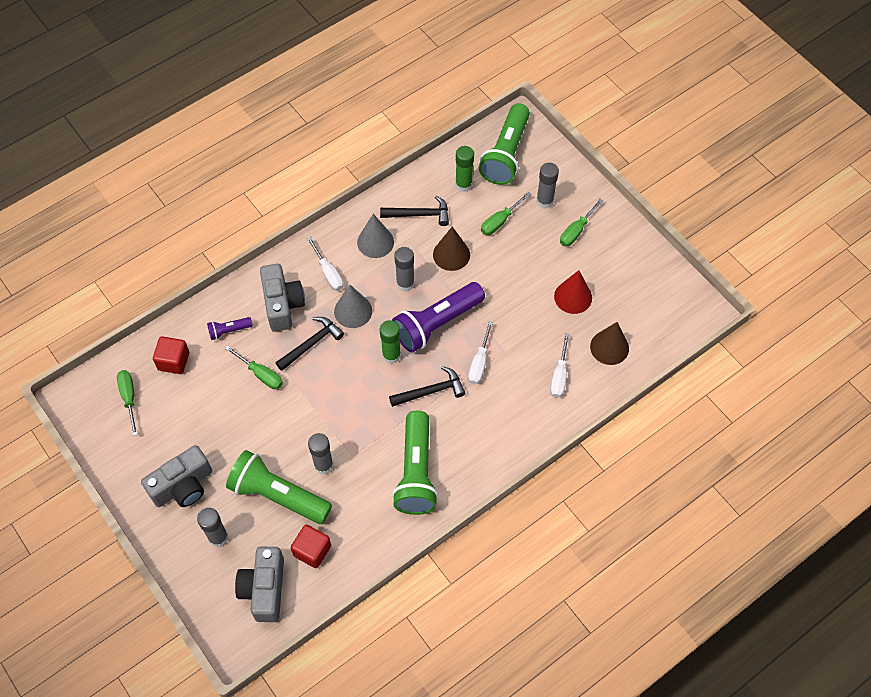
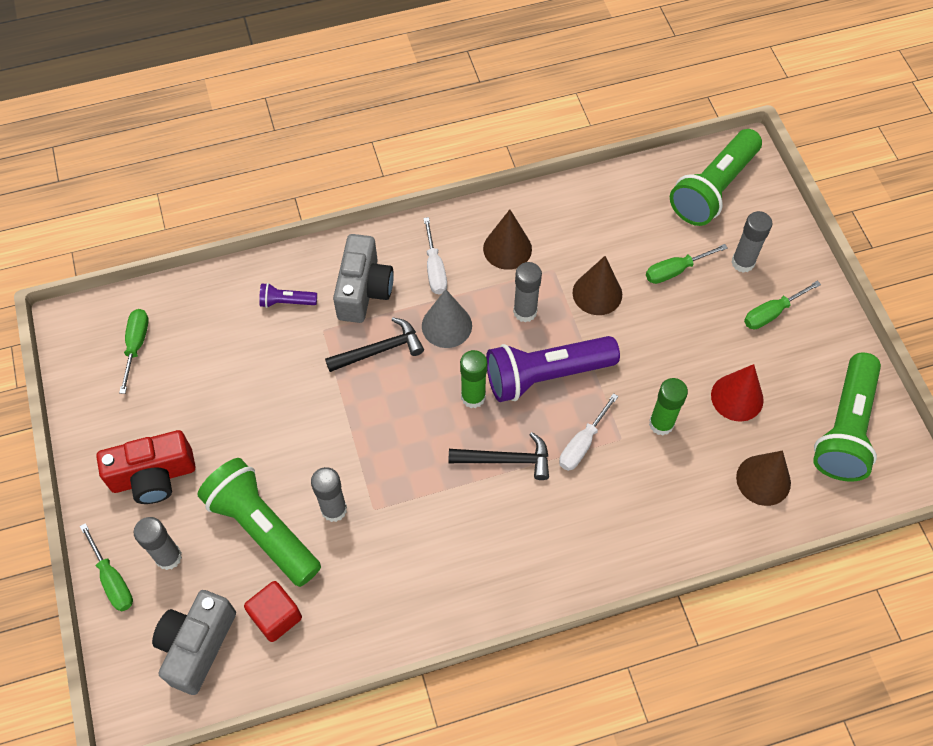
camera: 20 degrees right, 0 degrees up
grey camera [141,445,212,507] -> red camera [97,430,195,504]
red cube [153,336,189,374] -> none
green screwdriver [225,346,283,389] -> green screwdriver moved to [80,523,133,612]
grey cone [357,214,394,258] -> brown cone [483,210,532,270]
black hammer [380,196,449,226] -> none
green flashlight [392,411,438,515] -> green flashlight moved to [813,353,881,482]
green glue stick [455,146,474,192] -> green glue stick moved to [649,378,688,435]
white screwdriver [550,333,570,398] -> none

